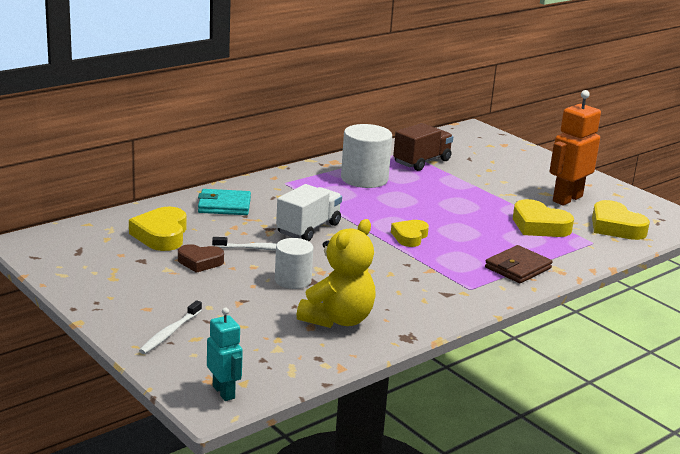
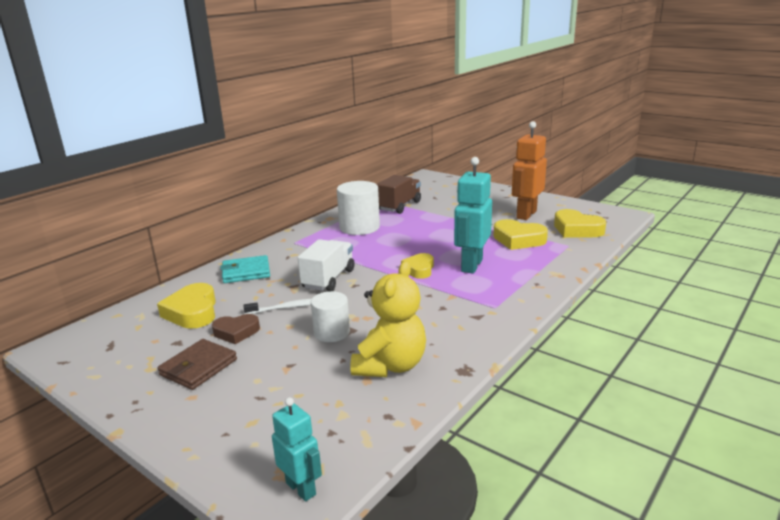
camera: 10 degrees left, 0 degrees up
white toothbrush [139,300,202,354] -> none
brown wallet [485,245,553,283] -> brown wallet moved to [157,339,237,390]
none -> turquoise robot [454,157,492,274]

